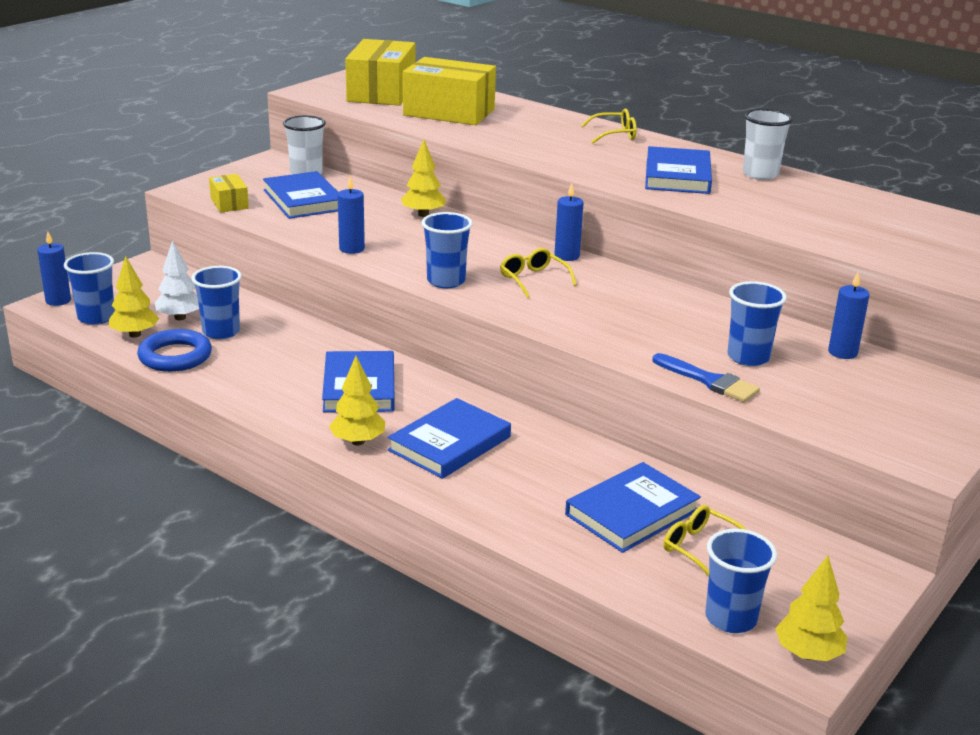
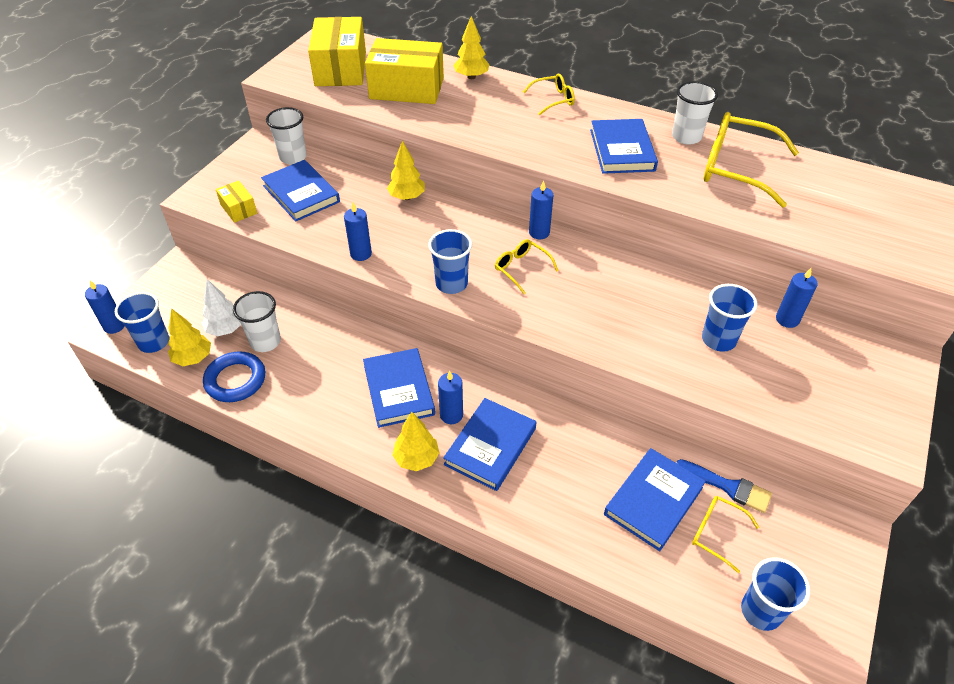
camera: 10 degrees left, 20 degrees up
blue cup [191,266,242,340] -> white cup [233,291,281,352]
blue brush [652,353,760,402] -> blue brush moved to [676,459,772,513]
yellow tree [775,556,847,661] -> yellow tree moved to [453,16,489,79]
none -> blue candle [438,371,463,424]
none -> yellow glasses [703,112,799,208]

